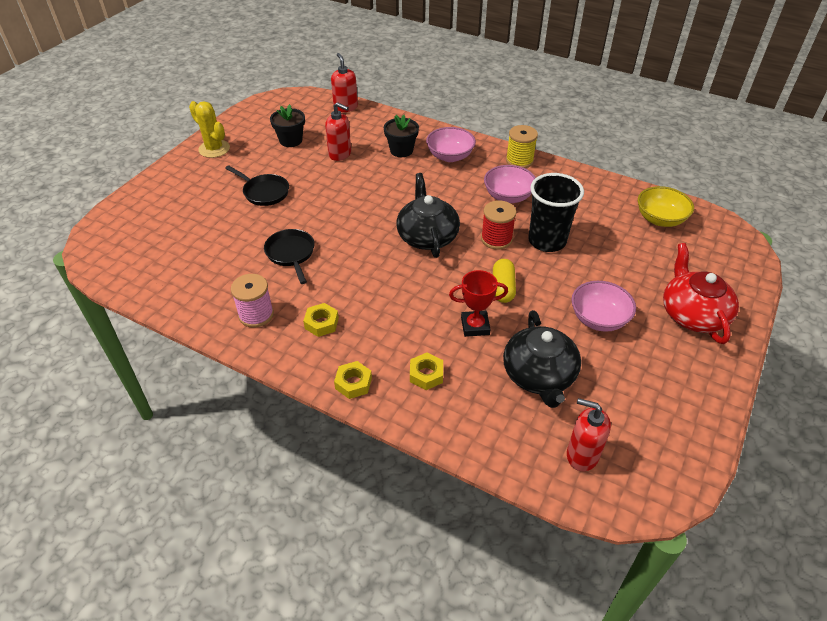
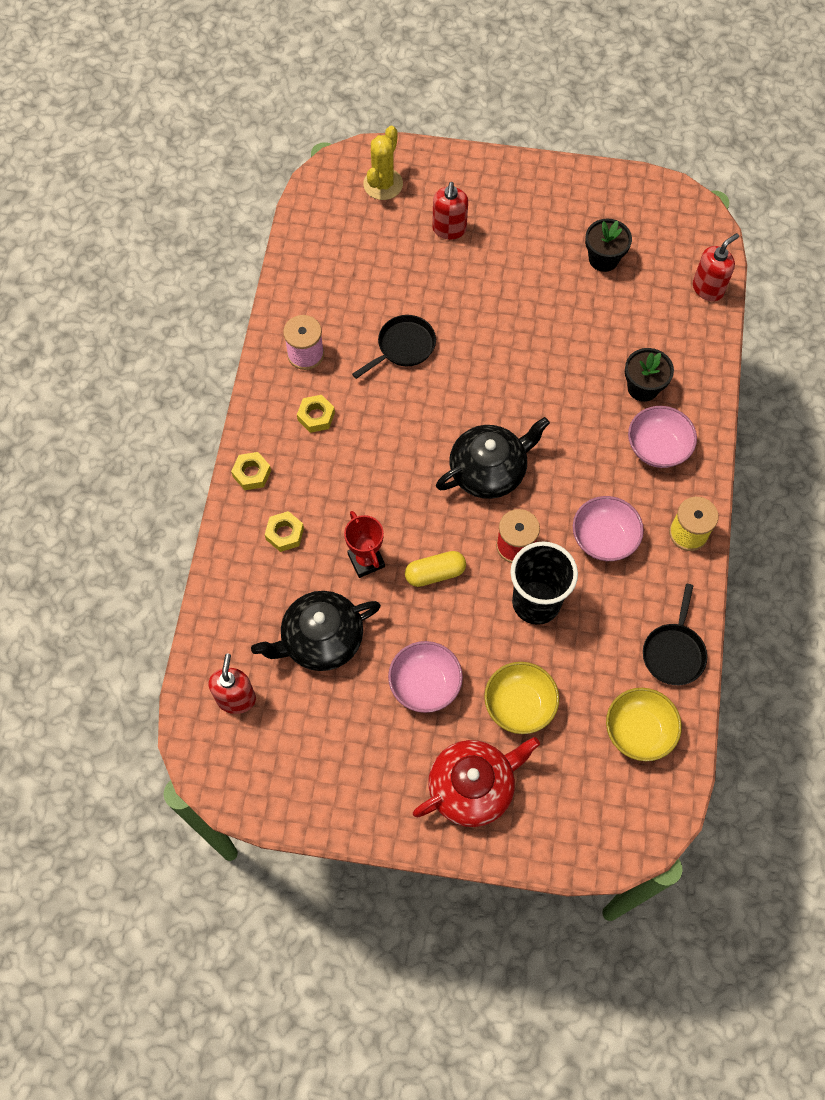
camera: 70 degrees right, 20 degrees up
yellow cactus [189,101,230,158] -> yellow cactus moved to [363,125,403,200]
black pan [225,165,289,206] -> black pan moved to [643,584,707,685]
red soap dispenser [325,102,351,161] -> red soap dispenser moved to [432,182,468,240]
none -> yellow bowl [484,662,559,734]

